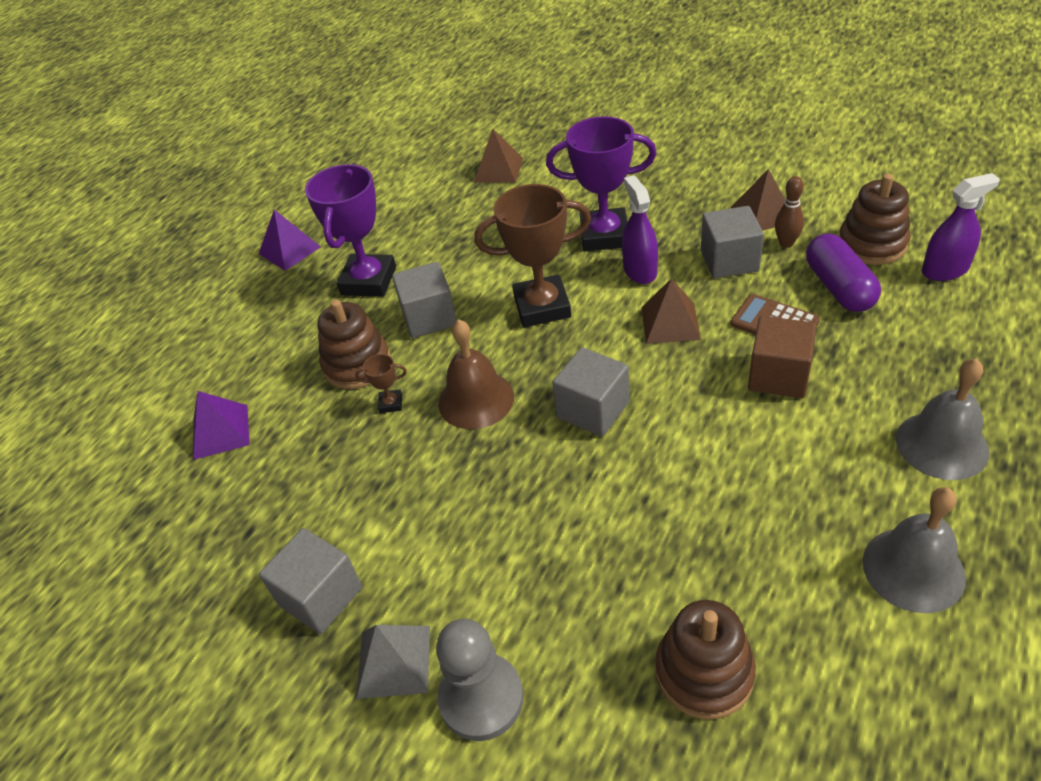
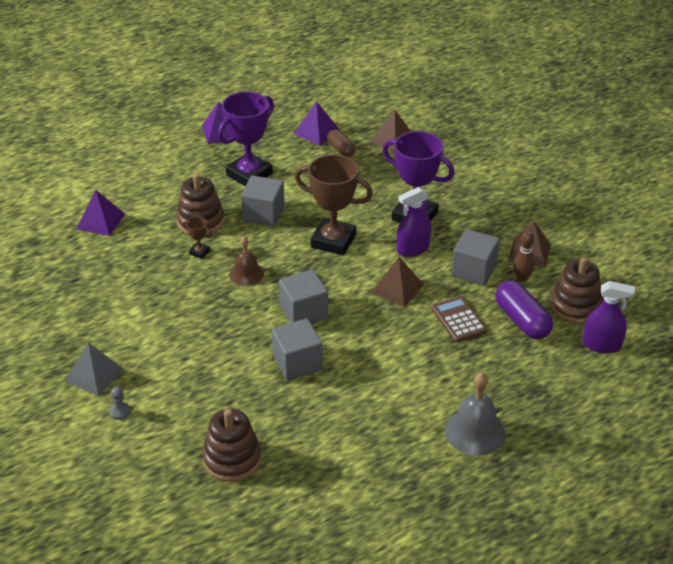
camera: 25 degrees right, 5 degrees down
grey cube [259,528,362,634] -> grey cube moved to [272,318,323,381]
grey pawn [436,619,523,741] -> grey pawn [109,387,131,420], size x0.42
brown bell [438,319,514,429] -> brown bell [229,236,264,286], size x0.66
purple spray bottle [622,175,658,284] -> purple spray bottle turned 135 degrees counterclockwise [397,187,431,257]
brown cube [748,316,817,398] -> none
purple capsule [806,233,881,312] -> purple capsule turned 45 degrees counterclockwise [495,280,553,339]
grey bell [863,487,966,613] -> none
none -> purple pyramid [294,101,340,145]
none -> brown capsule [327,129,356,157]

